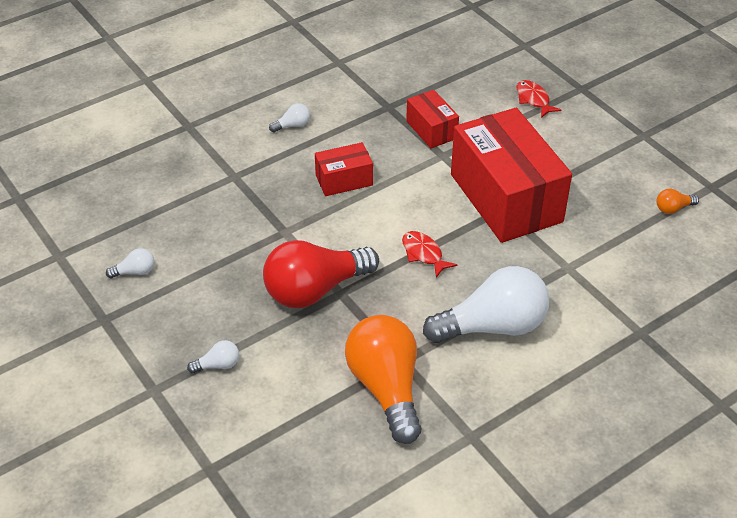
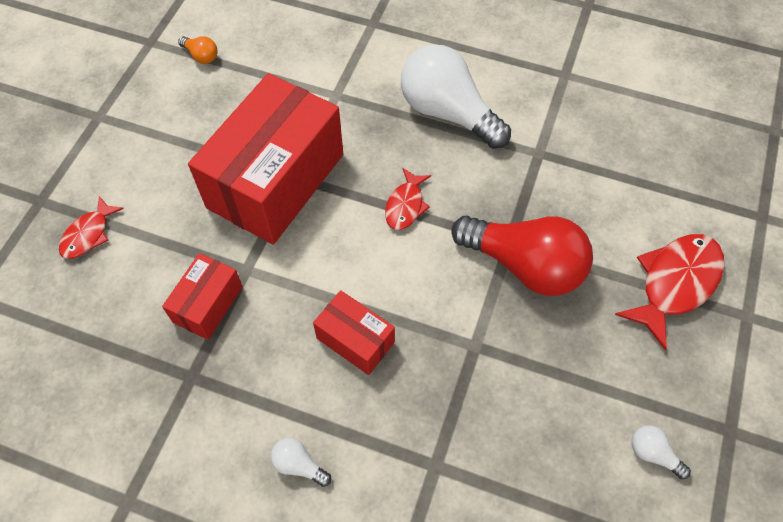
camera: 125 degrees left, 15 degrees up
white light bulb [187,340,239,373] -> red fish [615,234,724,351]
orange light bulb [345,315,421,444] -> none

